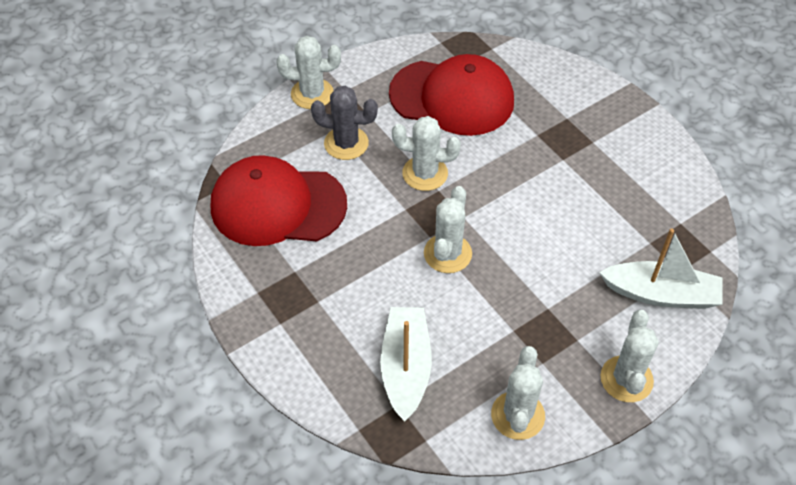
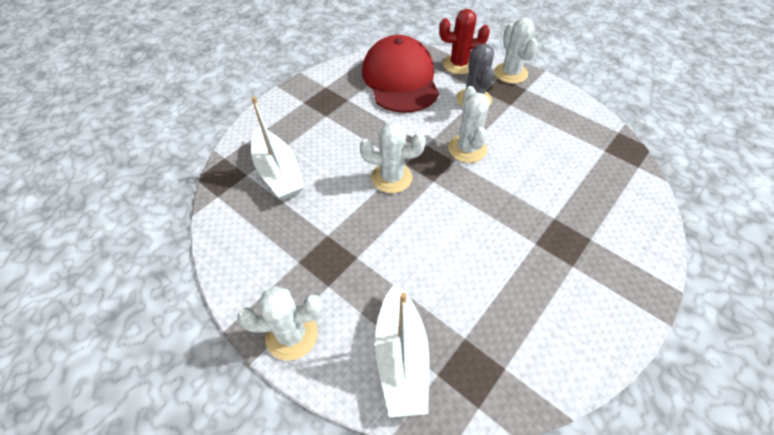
camera: 75 degrees right, 0 degrees up
white boat [380,307,432,422] -> white boat turned 75 degrees clockwise [251,97,305,200]
red cap [389,54,514,136] -> none
white cactus [491,346,545,440] -> none
none -> red cactus [439,9,490,74]

